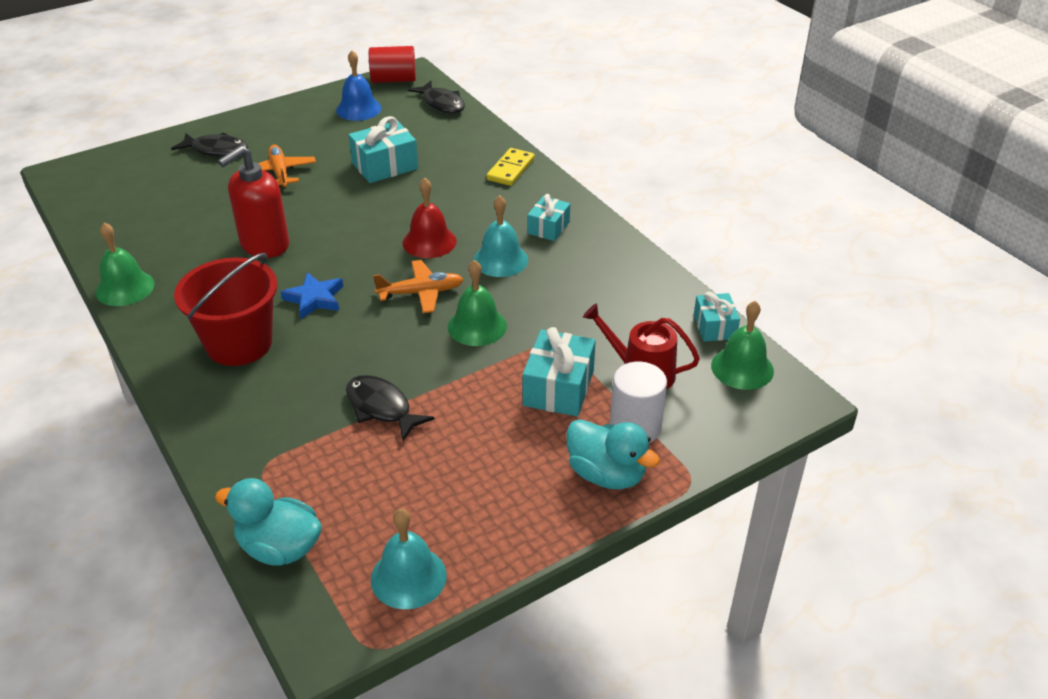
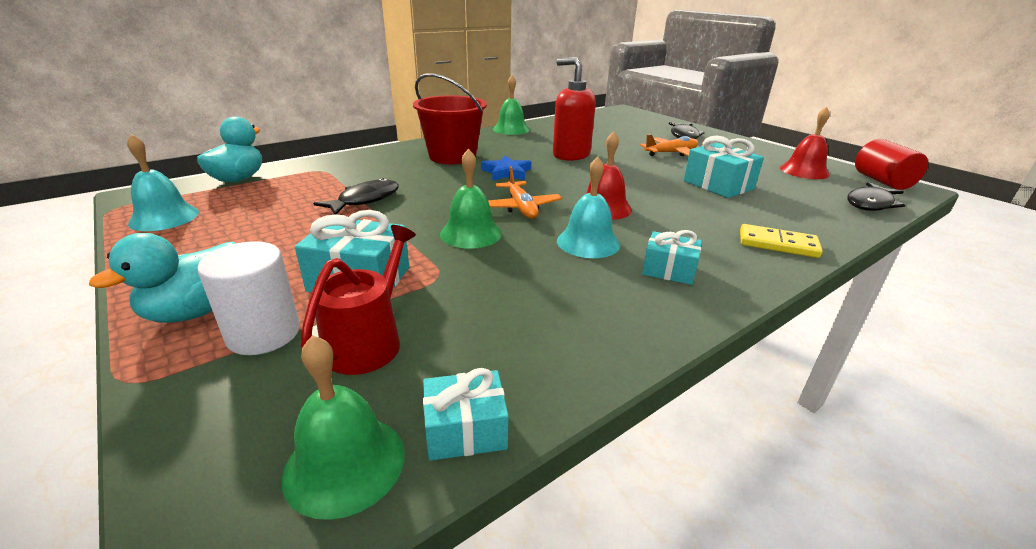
camera: 85 degrees right, 10 degrees down
blue bell [336,50,382,121] -> red bell [780,107,830,179]

